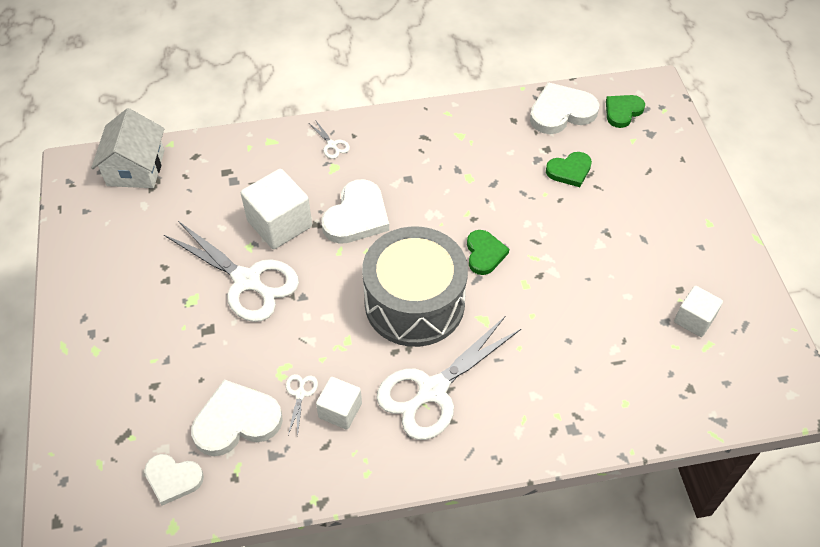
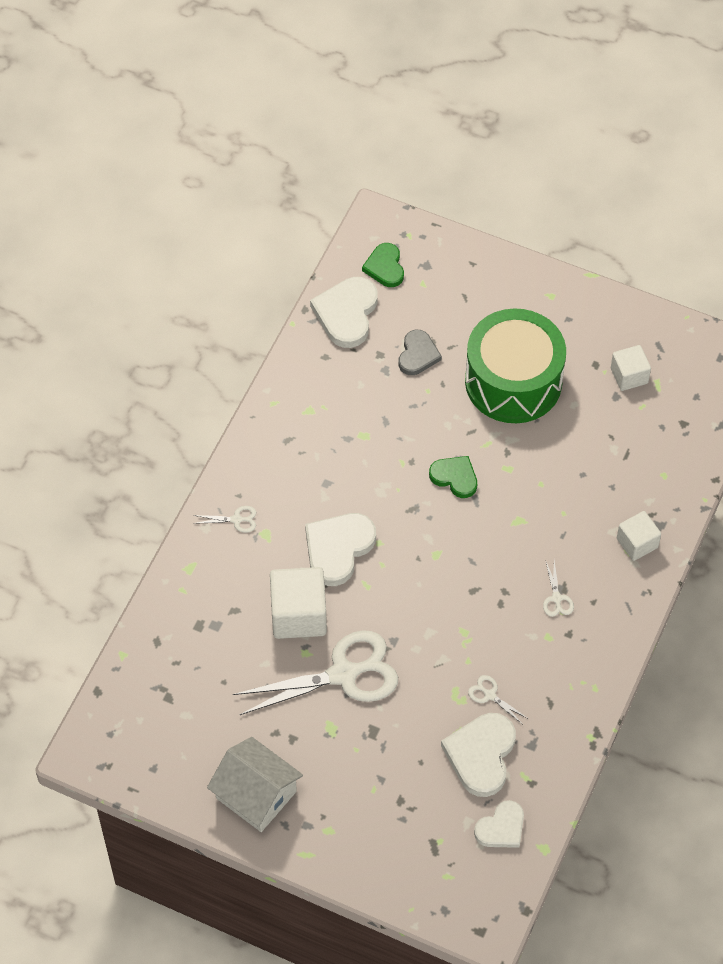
camera: 55 degrees left, 5 degrees up
white house [91,108,164,188] -> white house moved to [207,737,303,832]
white cube [316,377,362,430] -> white cube moved to [617,511,661,561]
white heart [321,179,389,244] -> white heart turned 120 degrees counterclockwise [305,513,376,586]
grey drum [362,226,468,347] -> none
white scissors [376,317,521,440] -> white scissors [543,561,574,617], size x0.40
green heart [546,152,592,187] -> grey heart [398,330,442,375]
none -> green drum [465,308,566,423]

